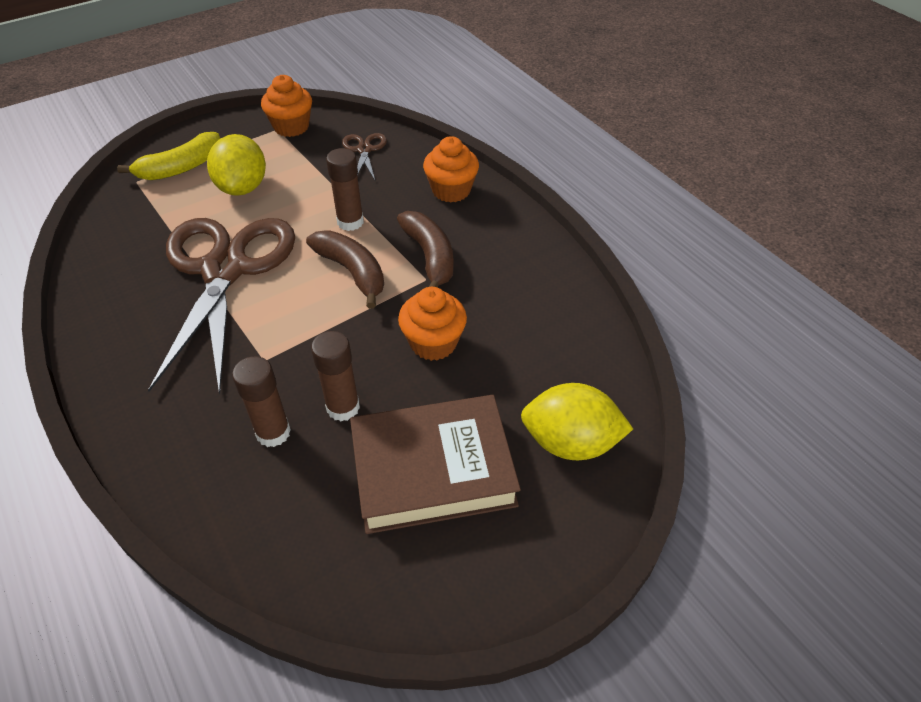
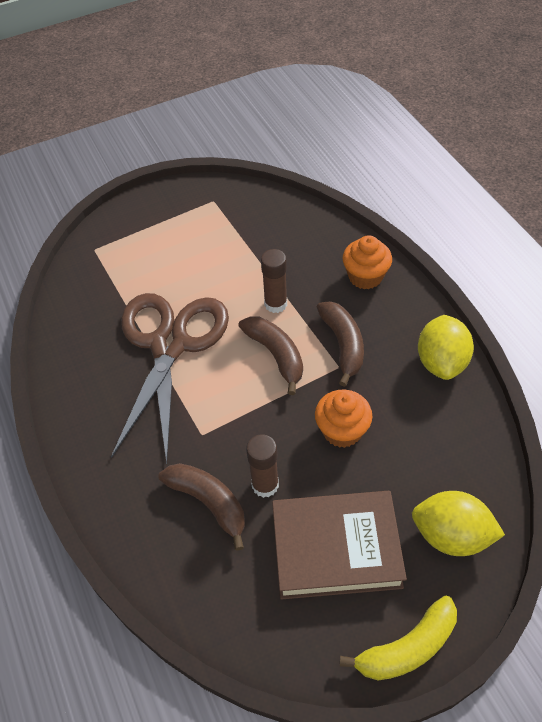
camera: 10 degrees right, 5 degrees up
yellow banana [117,132,220,180] -> yellow banana moved to [340,596,457,680]
yellow lemon [207,134,266,196] -> yellow lemon moved to [418,315,474,380]
brown glue stick [232,356,291,447] -> brown banana [158,463,245,551]
orange cupcake [261,75,312,137] -> none
brown scissors [342,133,387,180] -> none

